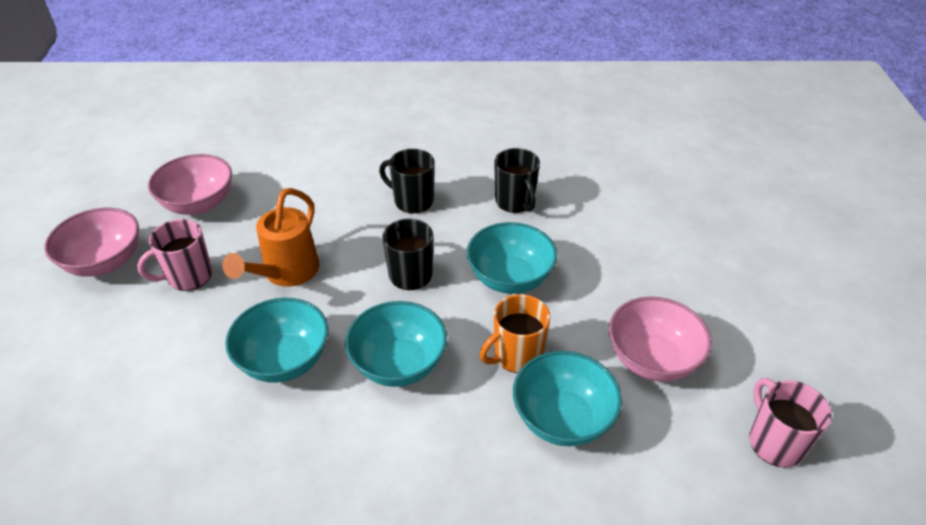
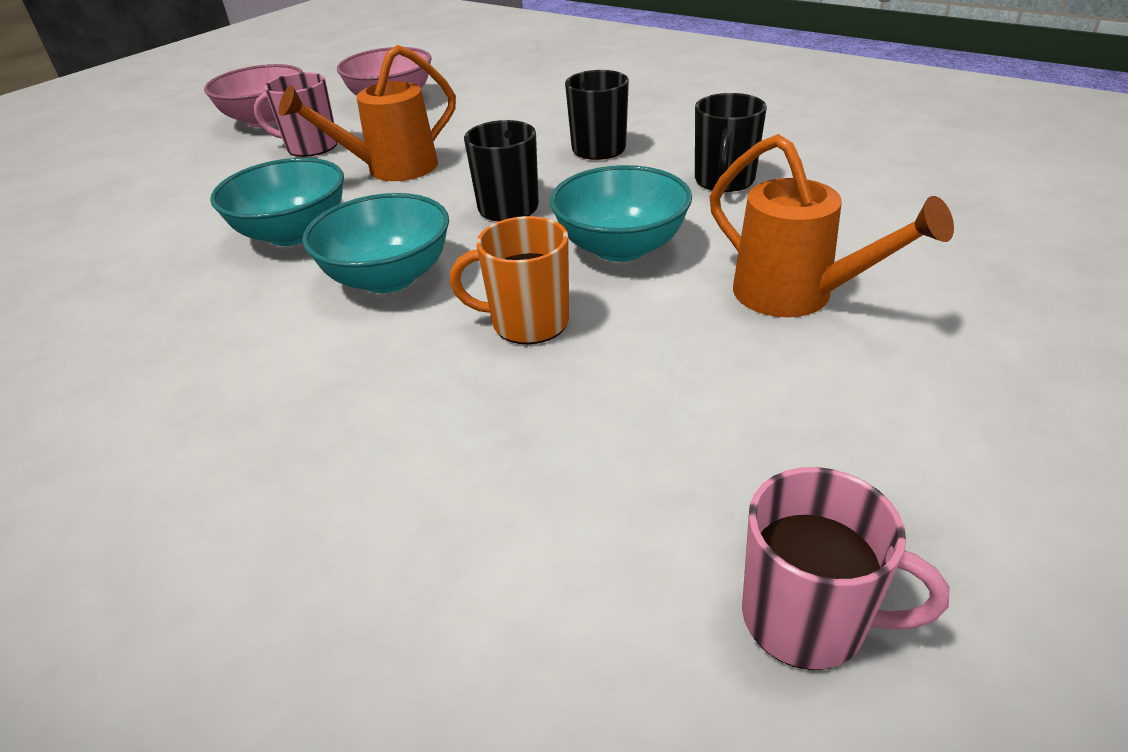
camera: 40 degrees right, 5 degrees down
turquoise bowl [513,351,622,446] -> none
pink bowl [609,297,712,382] -> none
pink mug [750,378,832,468] -> pink mug turned 90 degrees clockwise [742,467,949,670]
none -> orange watering can [710,134,954,317]

